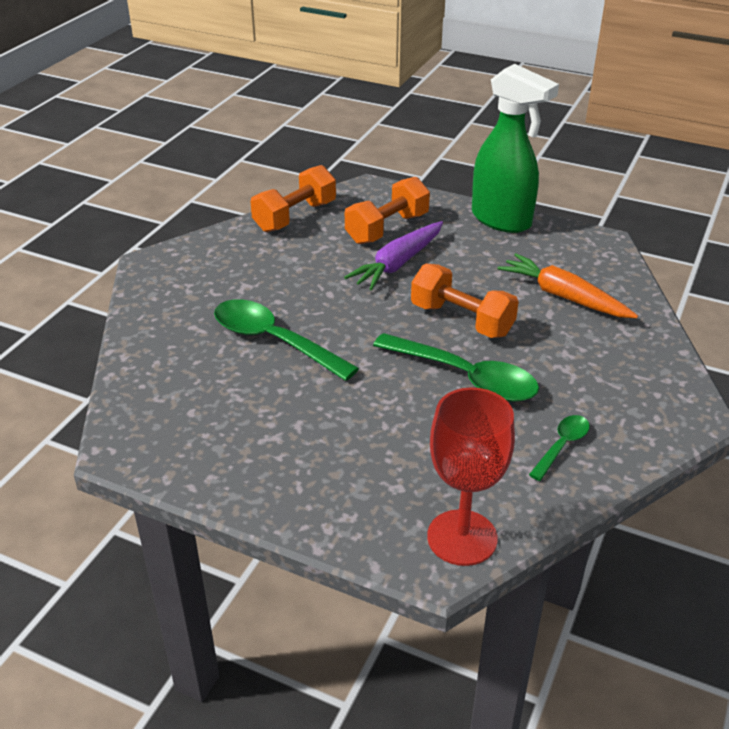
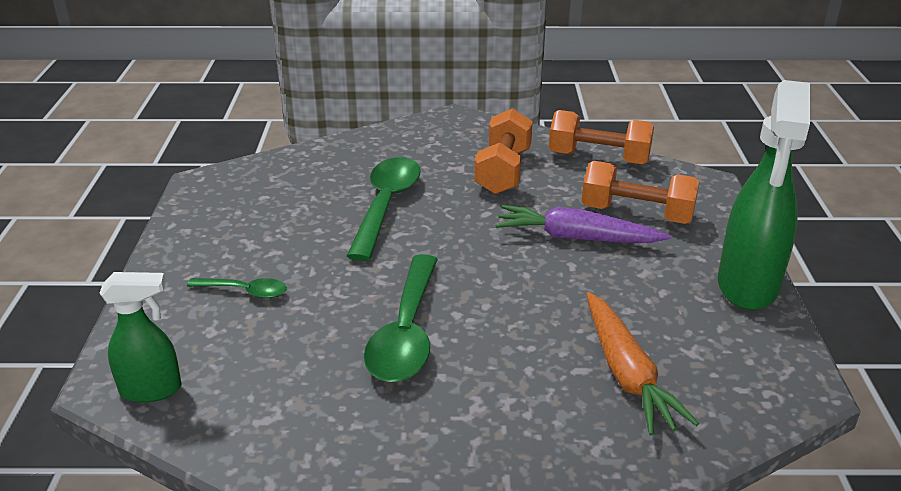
camera: 65 degrees right, 5 degrees down
orange dumbbell [411,264,519,338] -> orange dumbbell moved to [474,108,533,195]
red goblet [427,387,515,566] -> green spray bottle [99,272,182,403]
orange carrot [497,253,638,318] -> orange carrot turned 150 degrees clockwise [586,292,699,436]
green spoon [529,415,590,481] -> green spoon moved to [187,278,287,299]

